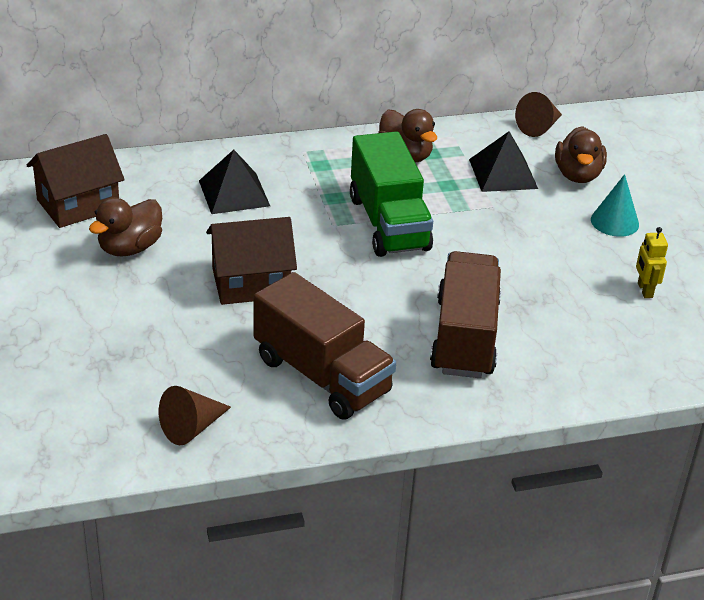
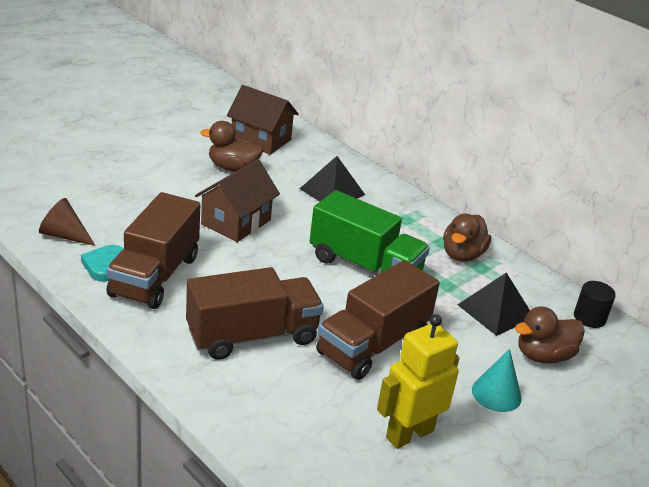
camera: 60 degrees right, 5 degrees down
brown house [206,217,297,305] -> brown house turned 75 degrees clockwise [195,159,280,242]
green truck [350,131,433,257] -> green truck turned 105 degrees counterclockwise [310,190,430,275]
brown cone [515,92,562,137] -> black cylinder [574,281,616,328]
yellow robot [636,227,668,298] -> yellow robot [377,314,460,449], size x1.89
none -> turquoise heart [81,245,124,282]
none -> brown truck [316,260,440,380]

